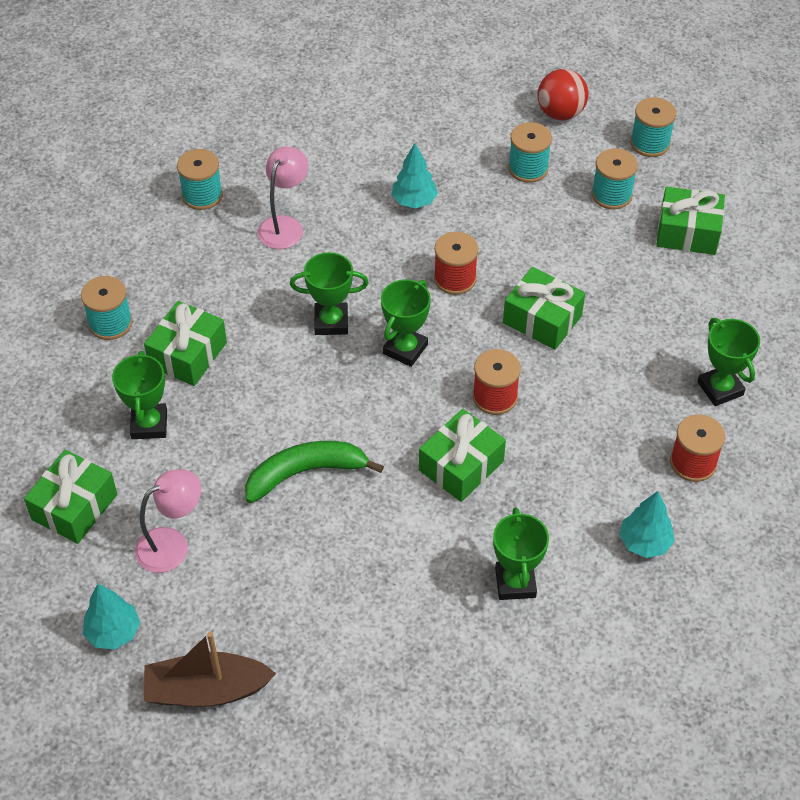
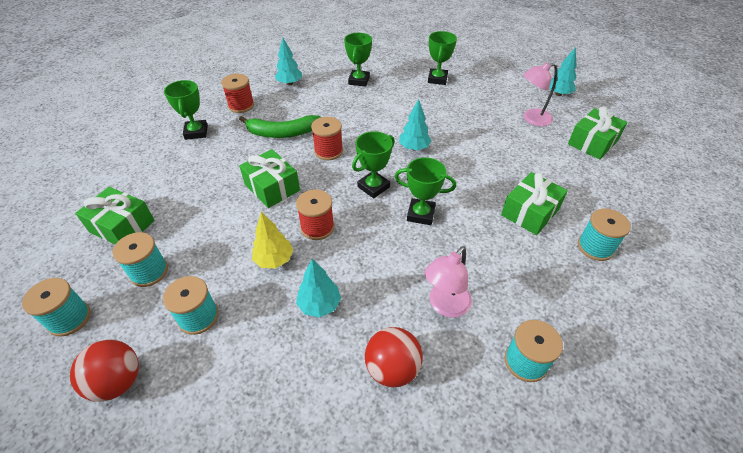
camera: 165 degrees left, 5 degrees down
green trophy [112,351,167,439] -> green trophy moved to [428,31,457,85]
brown boat [144,632,276,707] -> none
green banana [245,441,384,503] -> green banana moved to [239,115,321,138]
green gift [419,409,506,502] -> none
none -> yellow tree [252,212,293,268]
none -> red ball [365,327,423,387]
none -> turquoise tree [399,99,431,151]

